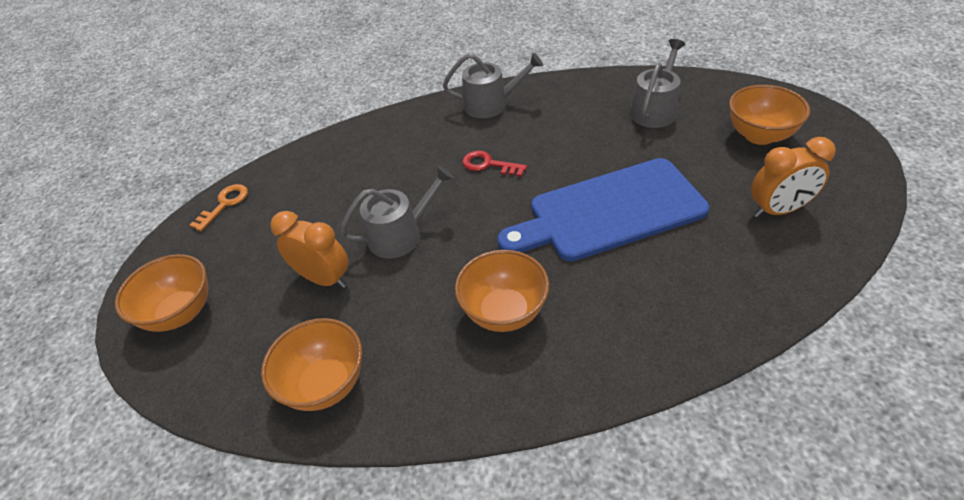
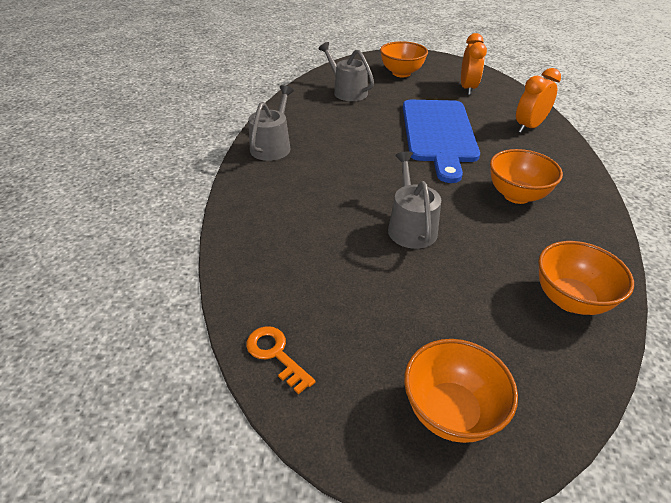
camera: 75 degrees left, 5 degrees down
orange clock [270,211,349,288] -> orange clock moved to [516,68,561,133]
red key [462,151,527,177] -> none

